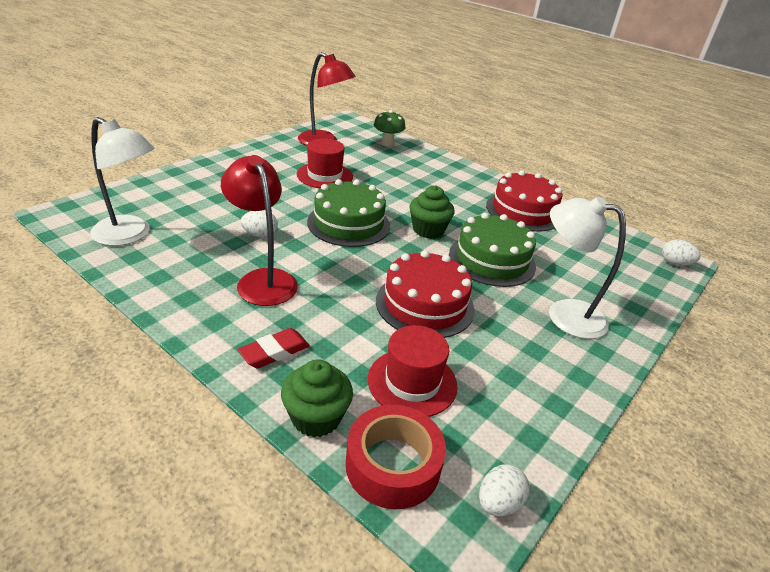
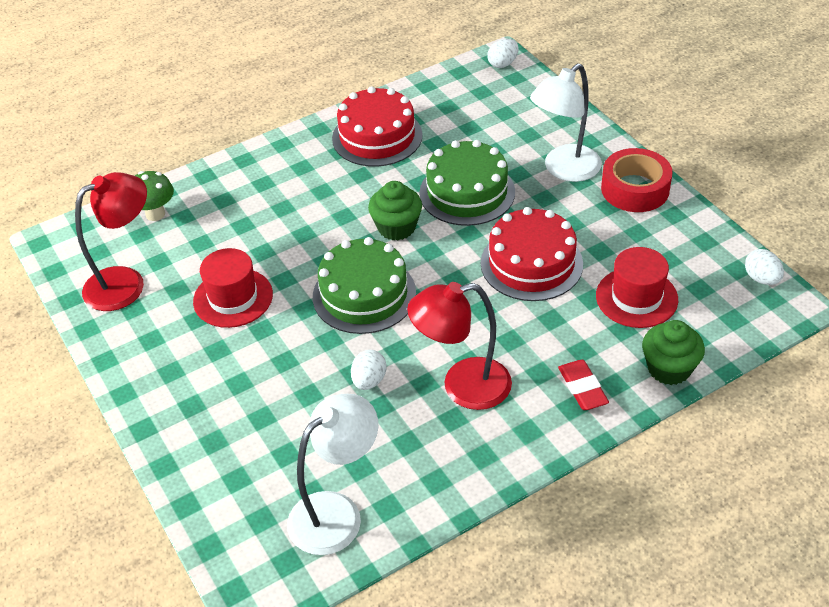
camera: 65 degrees left, 10 degrees up
red tape [346,405,446,509] -> red tape moved to [601,148,673,212]

